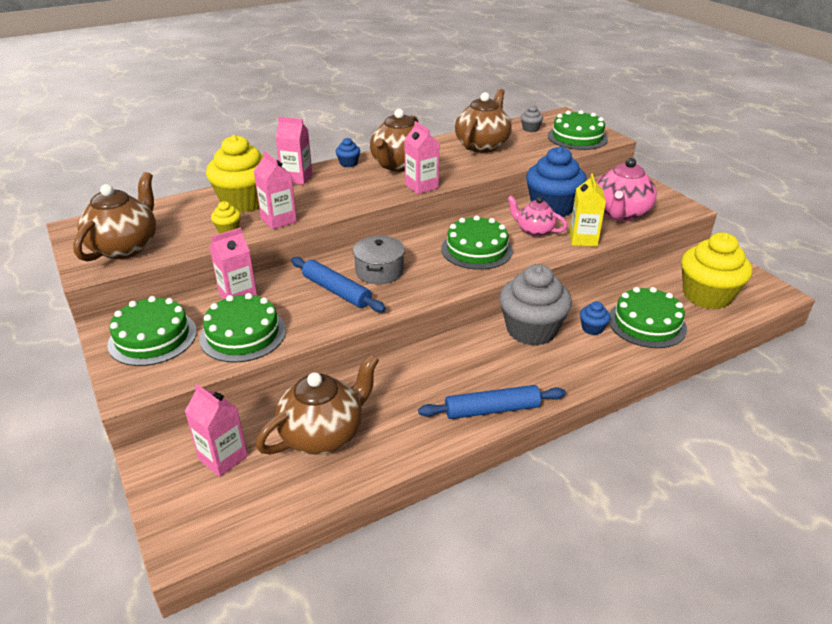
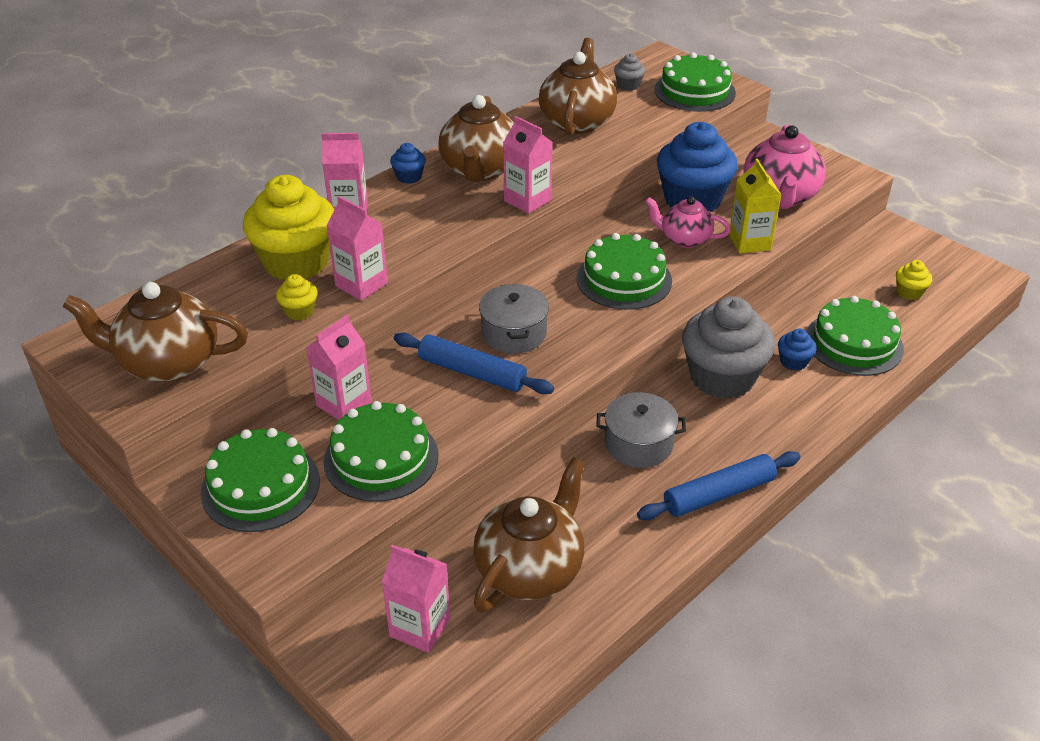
camera: 15 degrees left, 5 degrees up
brown teapot [73,172,156,262] -> brown teapot turned 90 degrees counterclockwise [62,282,248,382]
yellow cupcake [681,233,752,309] -> yellow cupcake [896,260,932,300], size x0.43
none -> grey pot [596,392,686,468]

